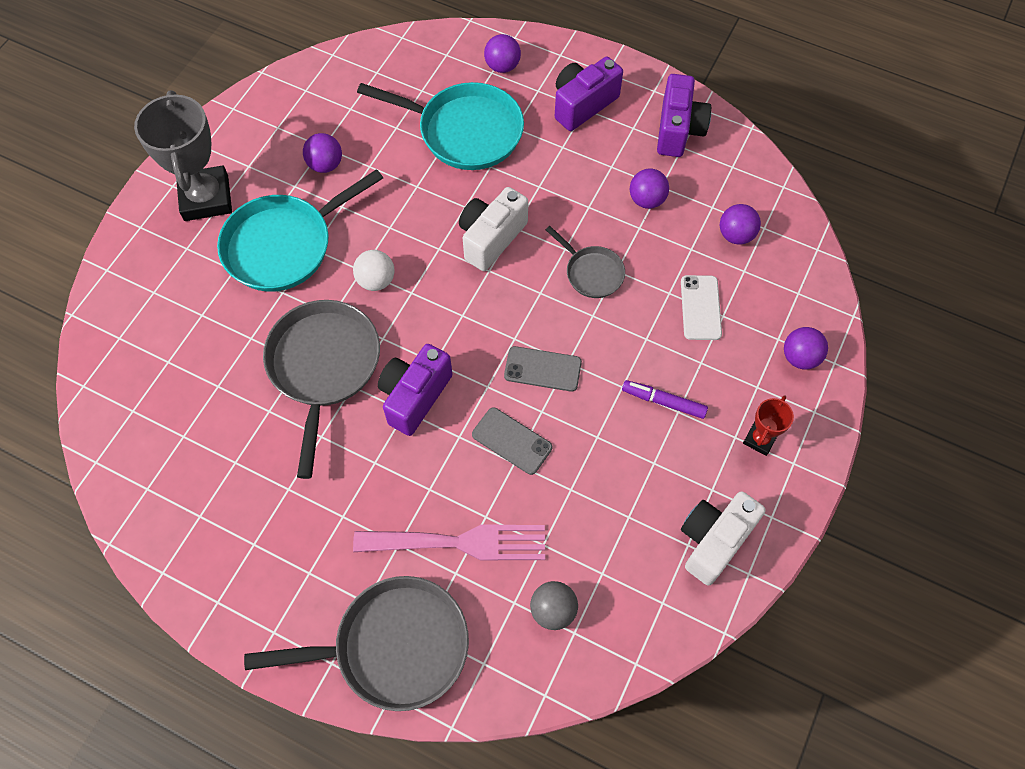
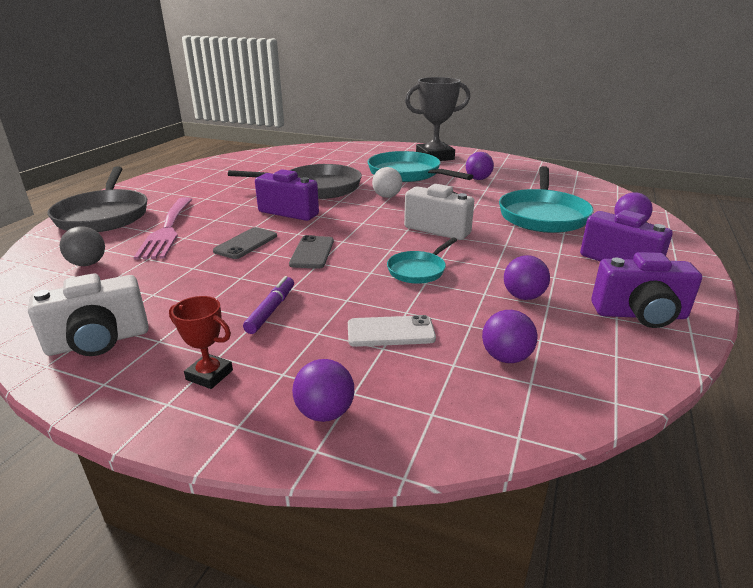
camera: 85 degrees right, 35 degrees down
grey pan [546,226,625,298] -> turquoise pan [387,237,457,284]
white camera [681,491,766,585] -> white camera turned 120 degrees clockwise [28,273,149,356]

